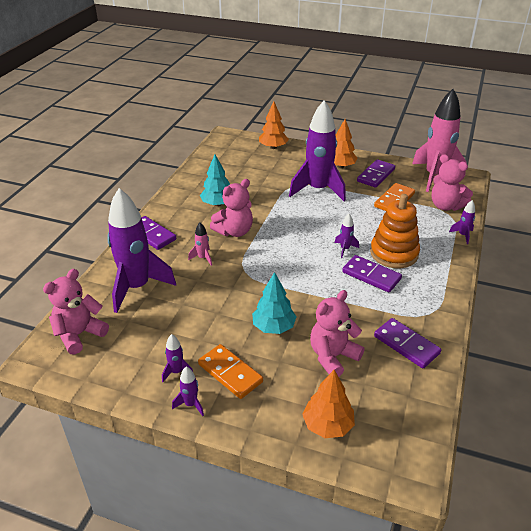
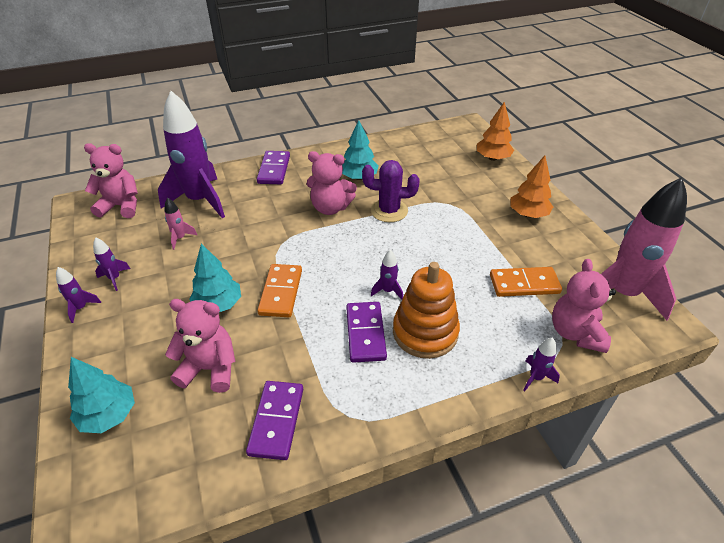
camera: 50 degrees right, 5 degrees up
pink rocket [188,222,212,266] -> pink rocket moved to [164,198,197,250]
orange domino [198,344,263,399] -> orange domino moved to [257,264,302,317]
purple rocket [289,100,346,201] -> none
orange tree [302,370,355,438] -> turquoise tree [68,357,135,433]
purple domino [357,159,395,188] -> none
none -> purple cactus [362,160,419,222]

